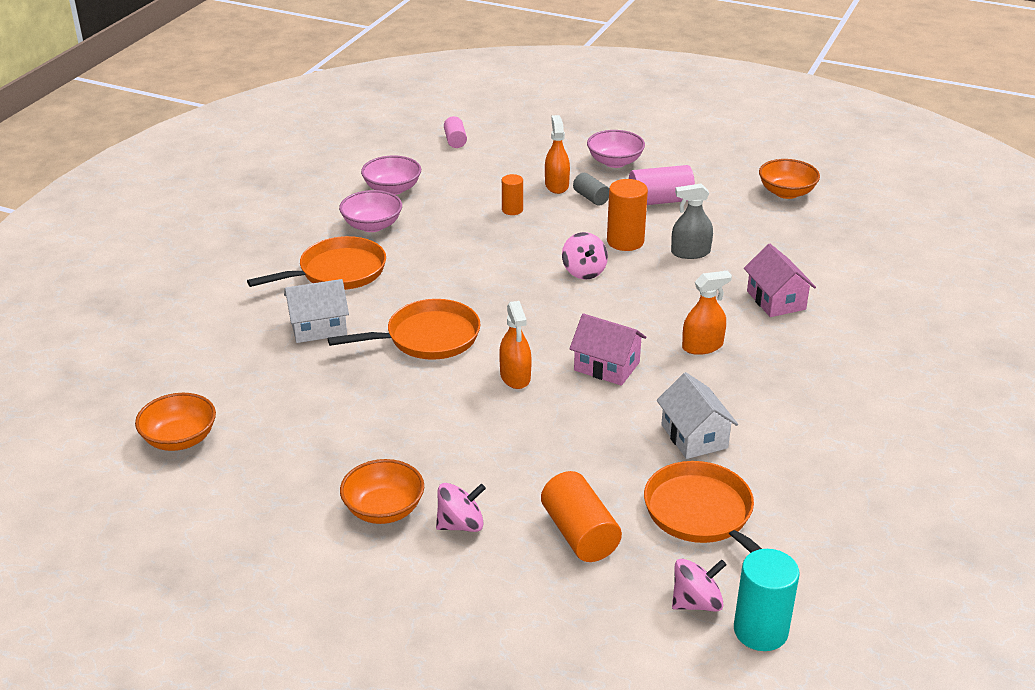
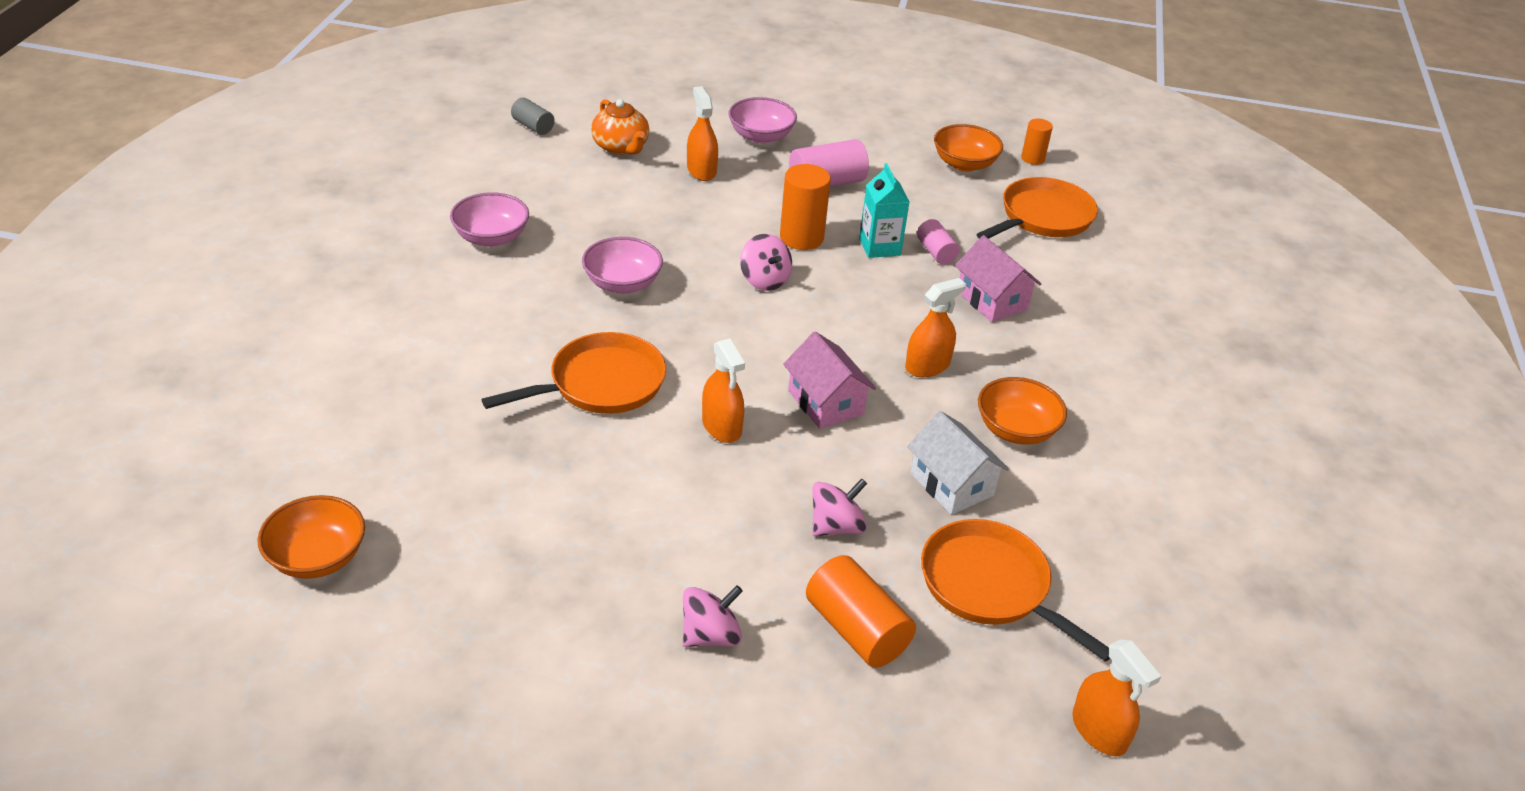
camera: 15 degrees left, 5 degrees up
orange pan [247,236,386,290] -> orange pan moved to [977,177,1098,239]
white house [284,279,349,343] -> none
orange bowl [340,459,424,524] -> orange bowl moved to [978,377,1067,445]
pink bowl [361,155,421,195] -> pink bowl moved to [582,237,663,294]
pink cylinder [444,116,467,148] -> pink cylinder moved to [917,219,960,265]
orange cylinder [502,174,523,215] -> orange cylinder moved to [1021,119,1053,165]
pink house [569,313,646,386] -> pink house turned 45 degrees clockwise [783,332,876,429]
grey cylinder [573,173,609,206] -> grey cylinder moved to [511,98,555,135]
grey spray bottle [671,184,713,259] -> turquoise carton [859,163,909,258]
pink spinning top [672,559,726,612] -> pink spinning top moved to [812,478,867,536]
turquoise cylinder [734,549,799,651] -> orange spray bottle [1072,640,1161,756]
none -> orange teapot [591,99,650,155]

